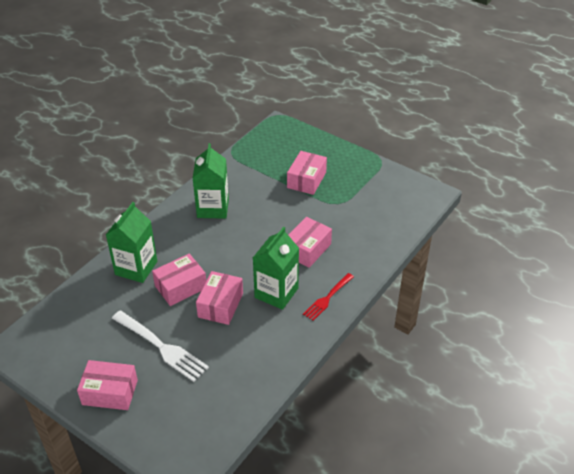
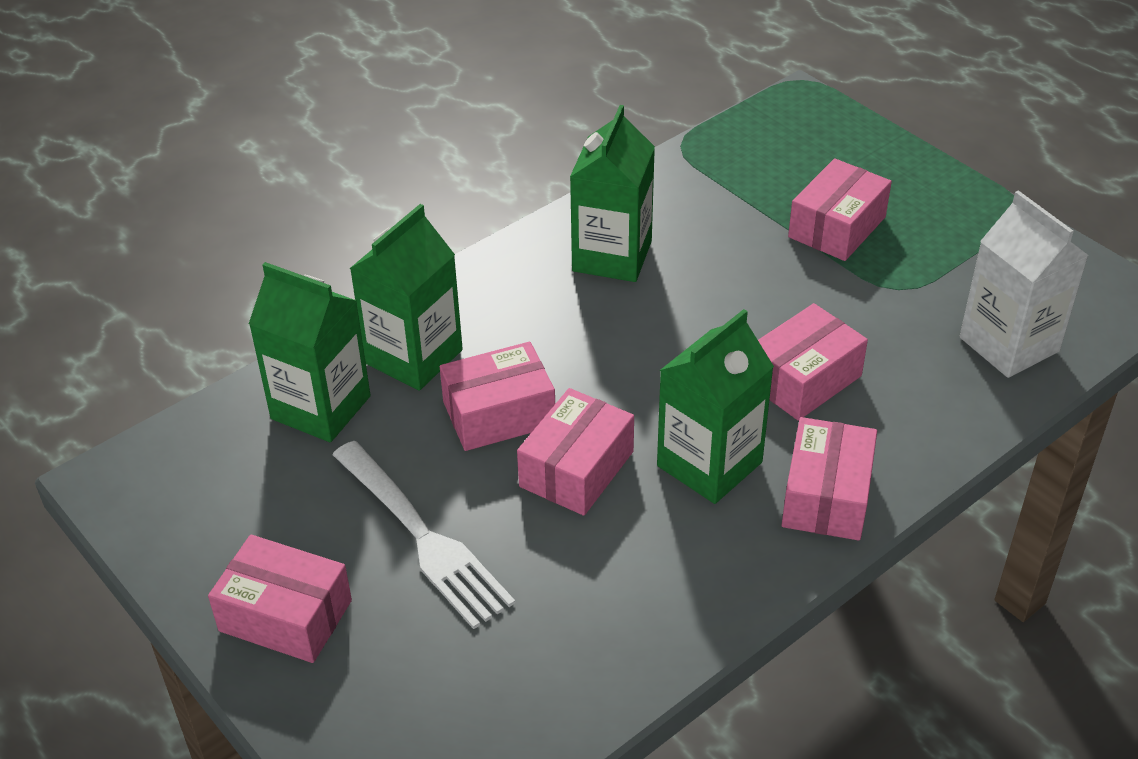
camera: 15 degrees right, 0 degrees up
red fork [303,273,354,321] -> pink box [782,417,877,540]
none -> green carton [249,262,371,442]
none -> white carton [960,190,1089,378]

